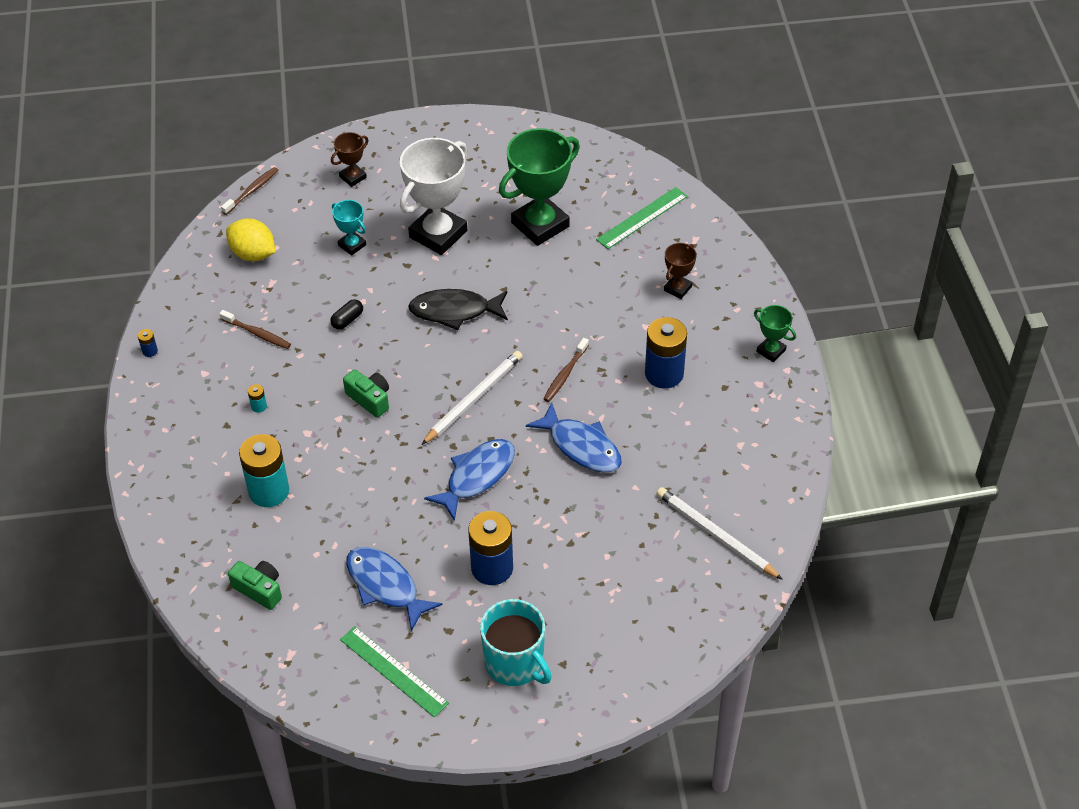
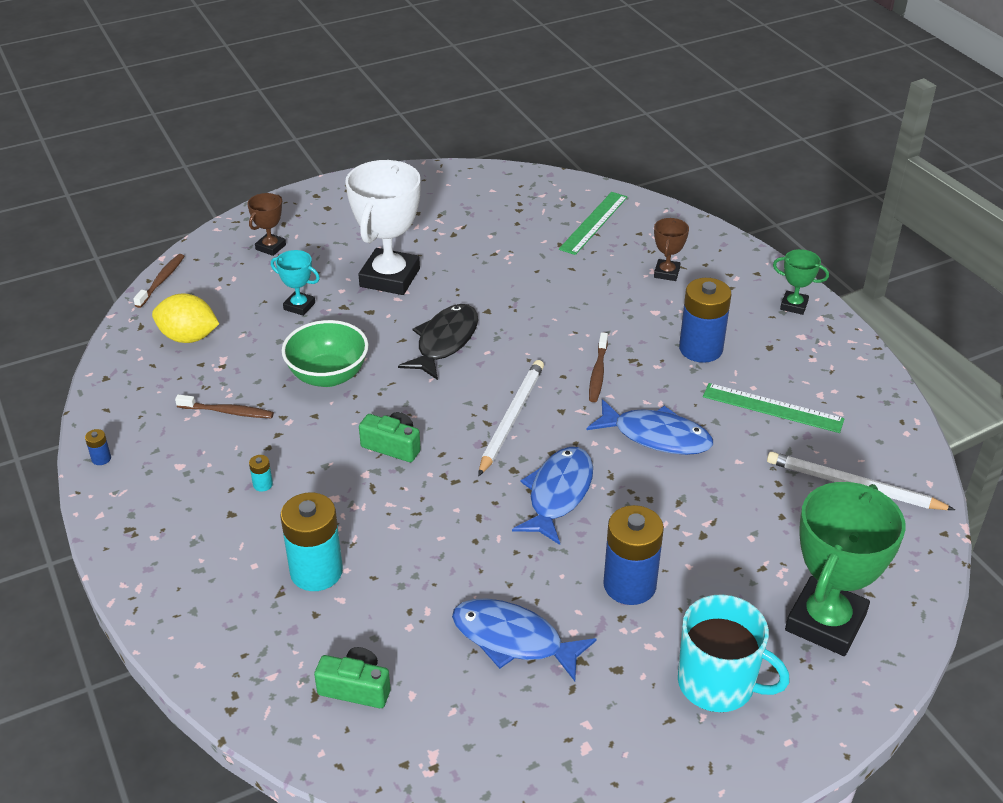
camera: 20 degrees left, 10 degrees down
black capsule [330,299,363,330] -> green bowl [282,320,368,387]
green ruler [340,626,449,717] -> green ruler moved to [703,383,845,433]
black fish [408,289,508,330] -> black fish turned 135 degrees clockwise [398,304,478,380]
green trophy [499,128,580,246] -> green trophy moved to [785,482,906,656]

